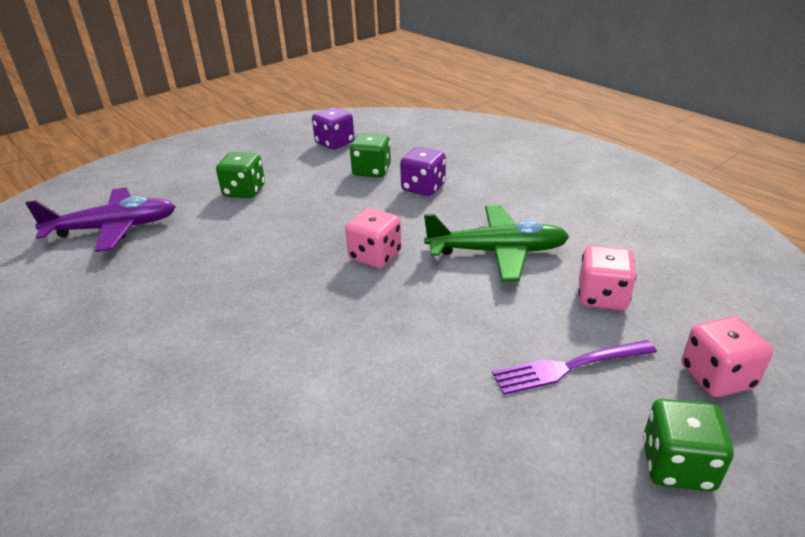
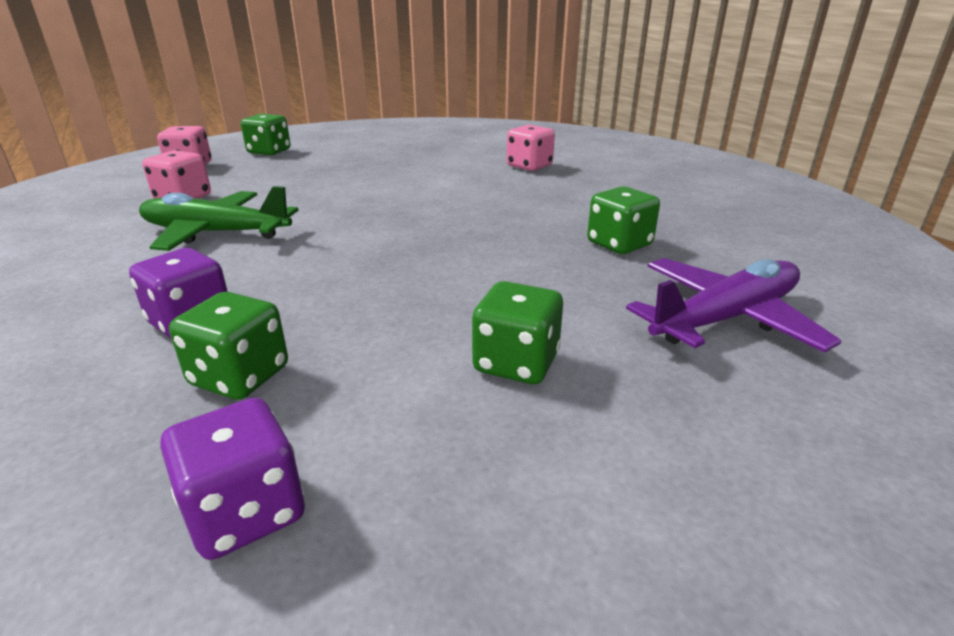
camera: 170 degrees left, 5 degrees down
purple plane [26,187,176,252] -> purple plane turned 150 degrees clockwise [626,258,842,353]
pink dice [345,208,402,268] -> pink dice moved to [507,125,555,171]
purple fork [492,340,657,395] -> none
none -> green dice [587,186,660,254]

